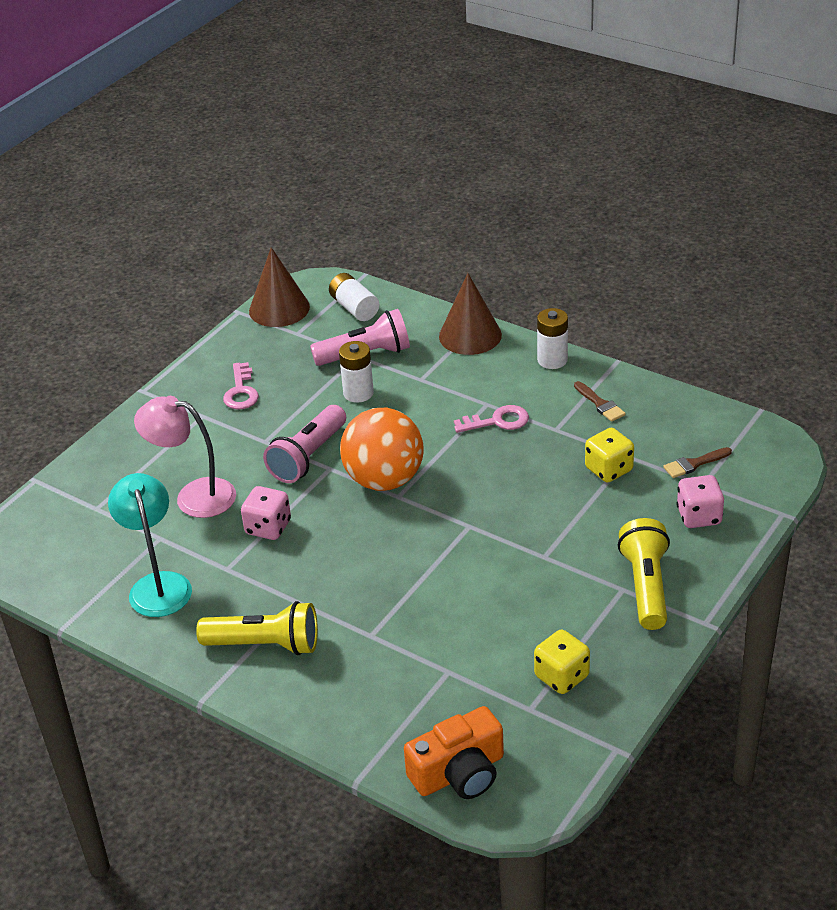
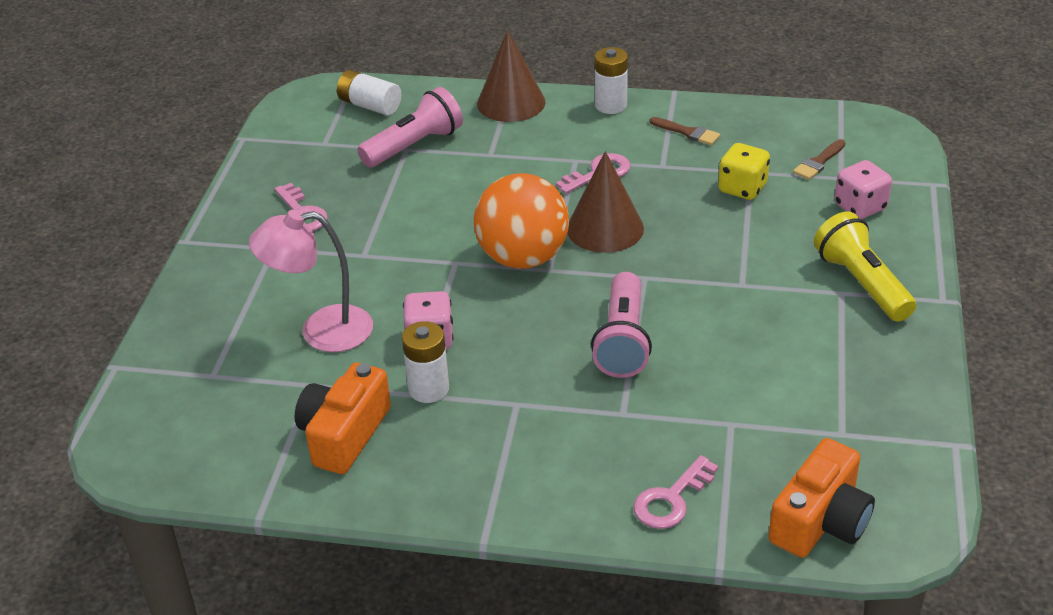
camera: 25 degrees left, 0 degrees up
turquoise lamp [108,473,192,617] -> orange camera [295,362,391,474]
yellow flashlight [196,601,318,655] -> none
brown cone [249,247,310,327] -> brown cone moved to [567,151,644,253]
pink flashlight [263,405,346,483] -> pink flashlight moved to [591,272,652,378]
white battery [339,341,374,403] -> white battery moved to [402,321,449,403]
yellow dice [534,630,590,694] -> none
none -> pink key [633,455,718,529]

